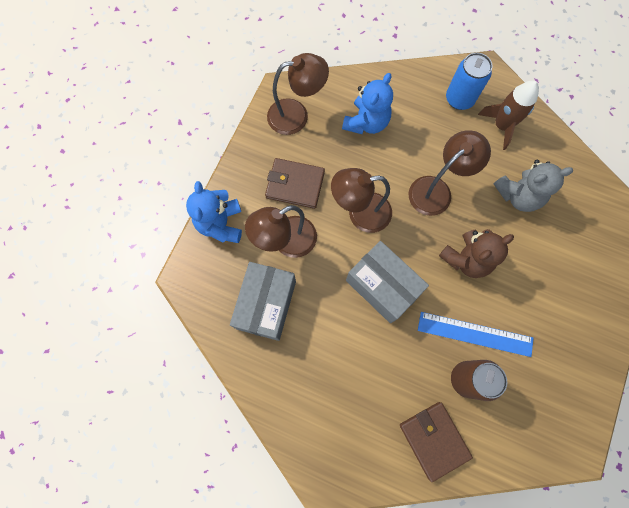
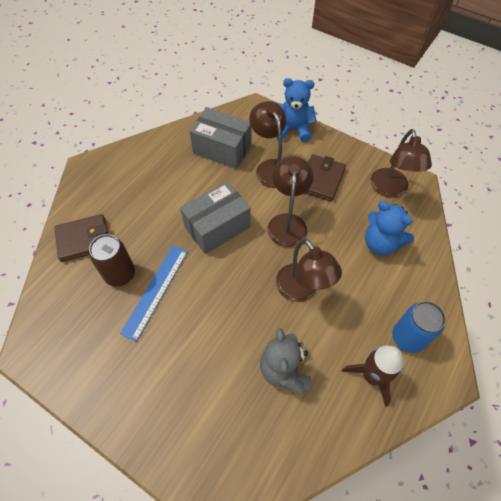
camera: 100 degrees right, 15 degrees down
brown teddy bear [439,229,514,278] -> none

